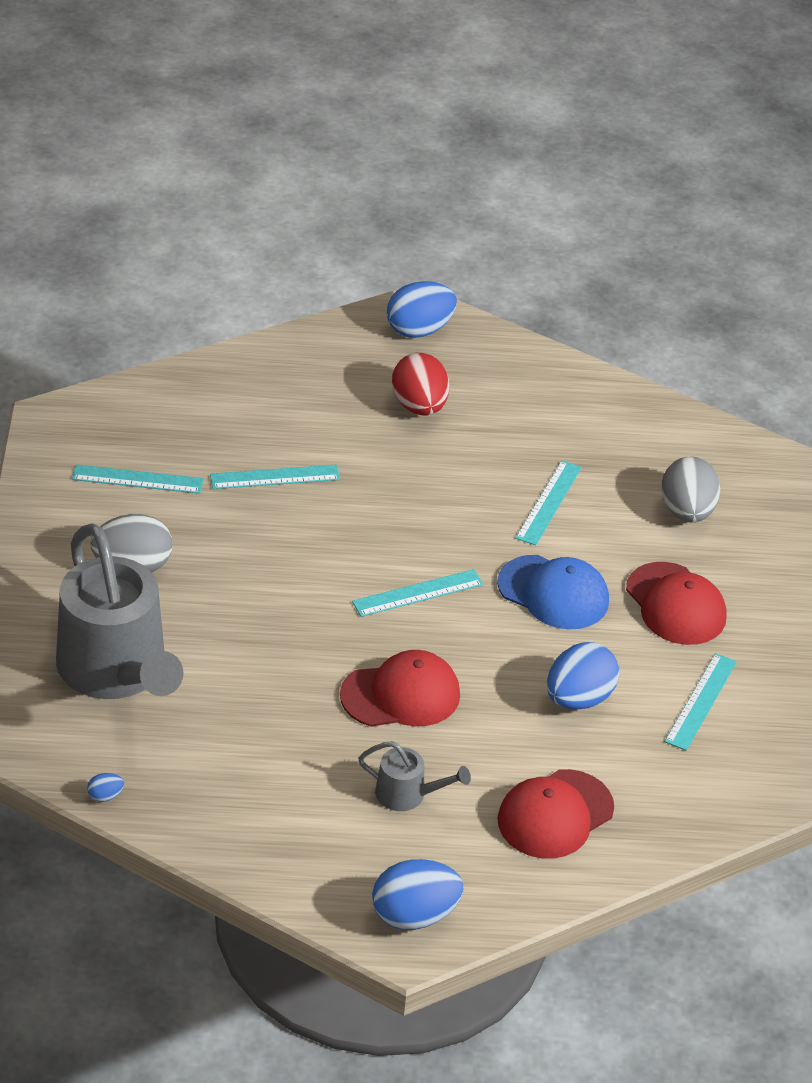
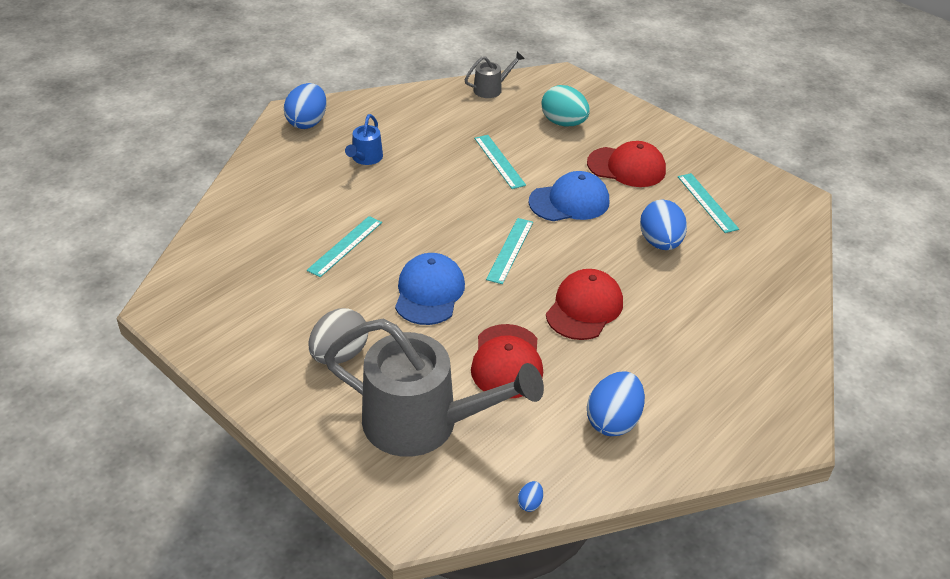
camera: 45 degrees left, 0 degrees up
turquoise ruler [72,464,203,494] -> none
grey watering can [358,741,471,811] -> grey watering can moved to [465,51,525,98]
blue egg [372,859,464,930] -> blue egg moved to [587,371,645,436]
red egg [392,353,450,415] -> blue watering can [345,114,383,165]
red cap [498,769,614,859] -> red cap moved to [471,324,543,399]
grey egg [661,456,720,523] -> turquoise egg [542,85,590,126]
none -> blue cap [395,253,465,325]

